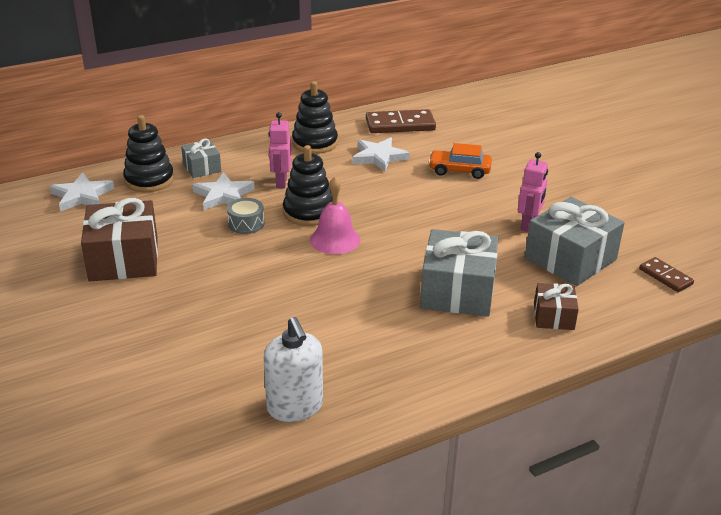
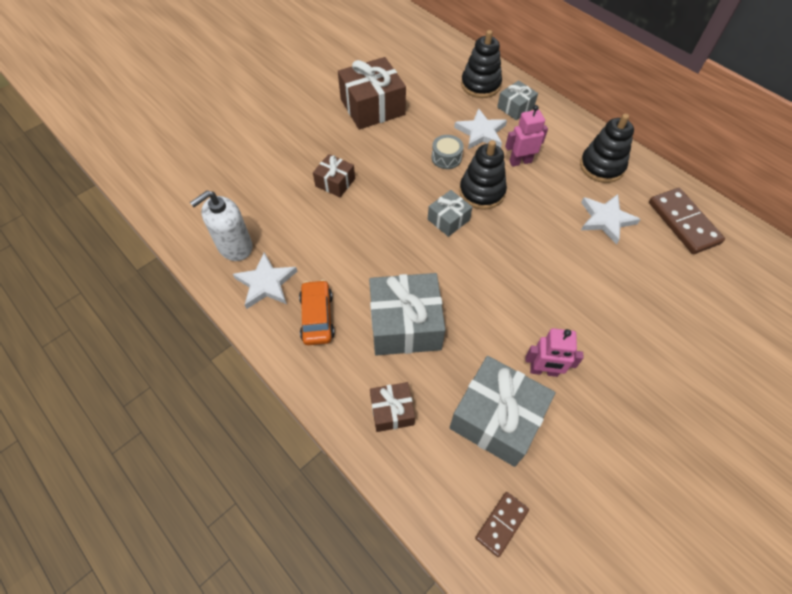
camera: 75 degrees right, 25 degrees up
white star [50,173,114,212] -> white star moved to [233,252,297,309]
pink bell [310,177,361,254] -> grey gift [428,190,472,237]
orange car [428,143,492,179] -> orange car moved to [299,280,335,345]
none -> brown gift [313,154,355,197]

